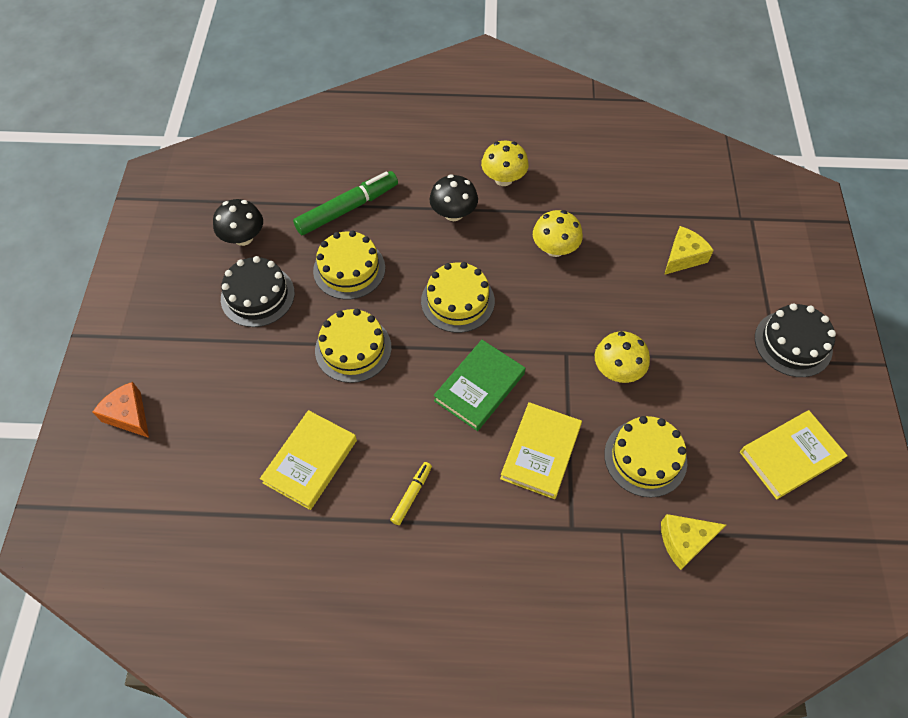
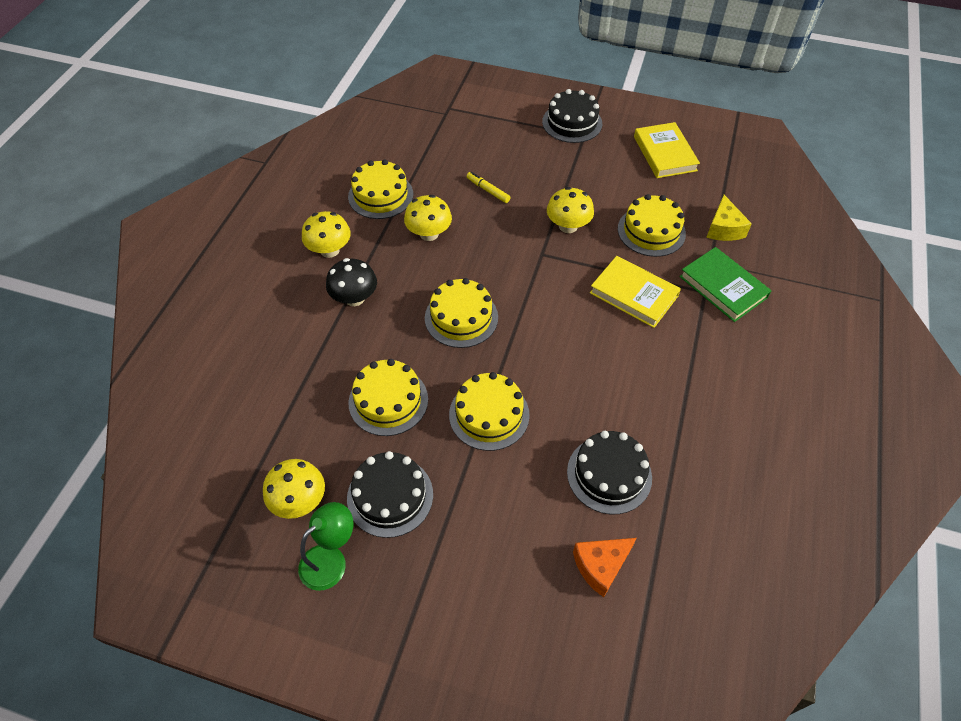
camera: 75 degrees left, 5 degrees down
orange cheese [93,382,149,438] -> orange cheese moved to [573,538,637,597]
black mushroom [213,199,263,246] -> yellow mushroom [263,459,325,519]
yellow book [260,410,357,510] -> black cake [567,431,652,514]
green marker [293,171,398,235] -> none
yellow marker [390,462,432,525] -> yellow marker moved to [467,172,510,203]
green book [433,340,525,431] -> green book moved to [680,247,772,322]
yellow cheese [664,226,714,275] -> none
none -> green lamp [298,502,353,591]
none -> yellow cake [348,160,413,219]

